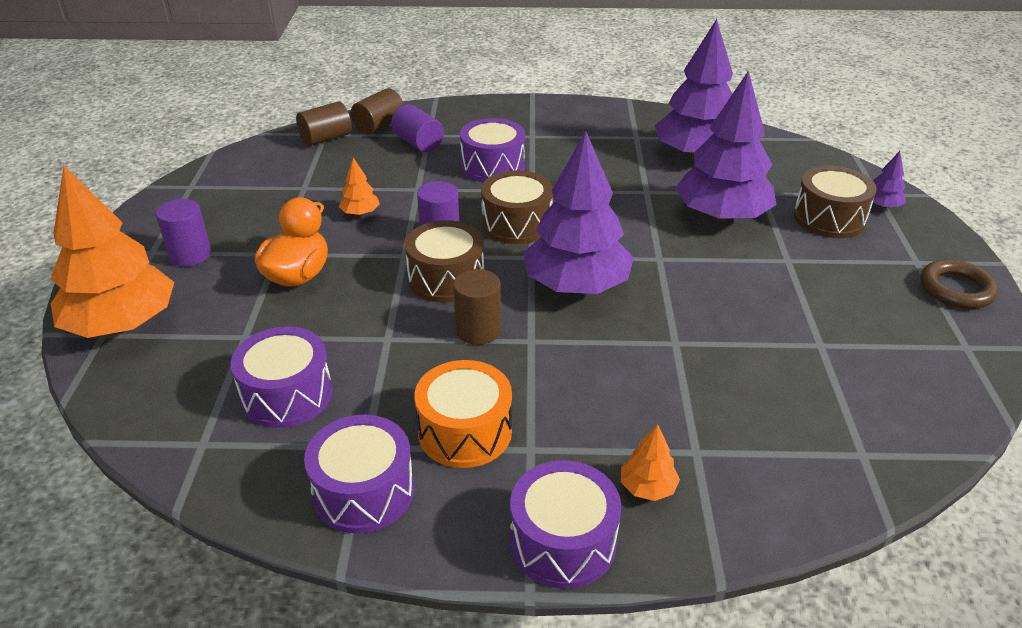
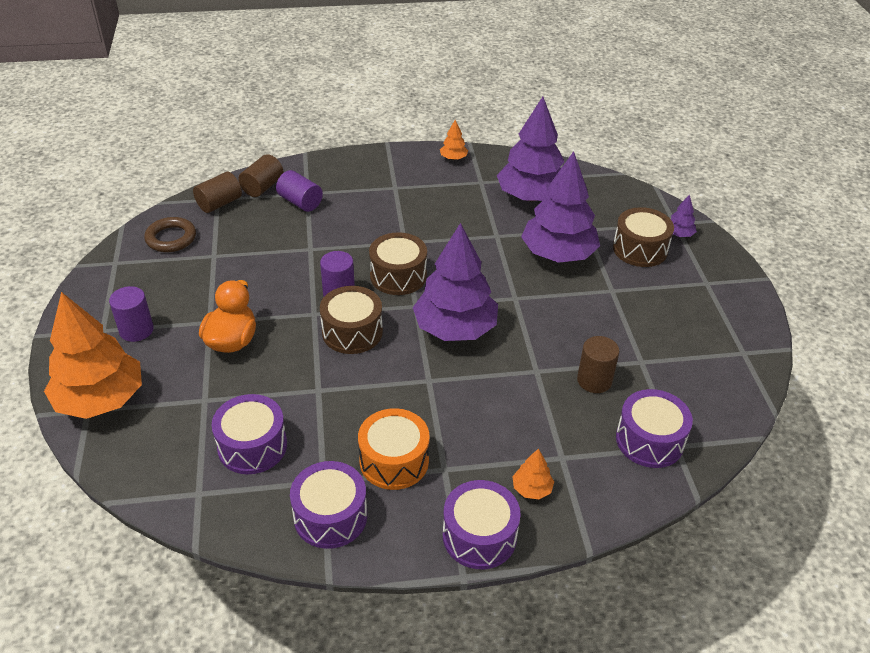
camera: 10 degrees left, 5 degrees up
orange tree [339,157,380,216] -> orange tree moved to [440,120,468,160]
brown cylinder [453,269,501,345] -> brown cylinder moved to [577,336,619,393]
purple drum [460,118,525,182] -> purple drum moved to [616,389,693,468]
brown ring [921,259,998,309] -> brown ring moved to [144,217,196,252]

